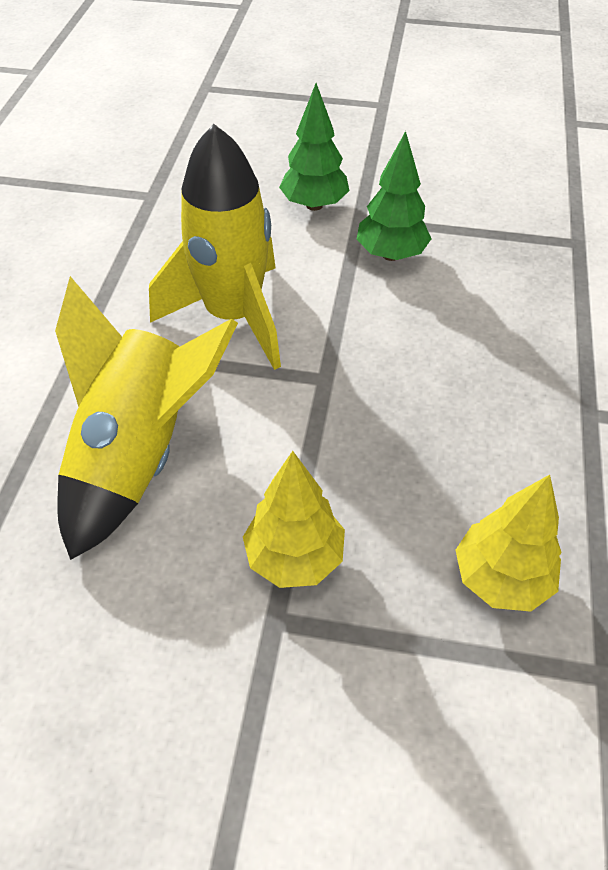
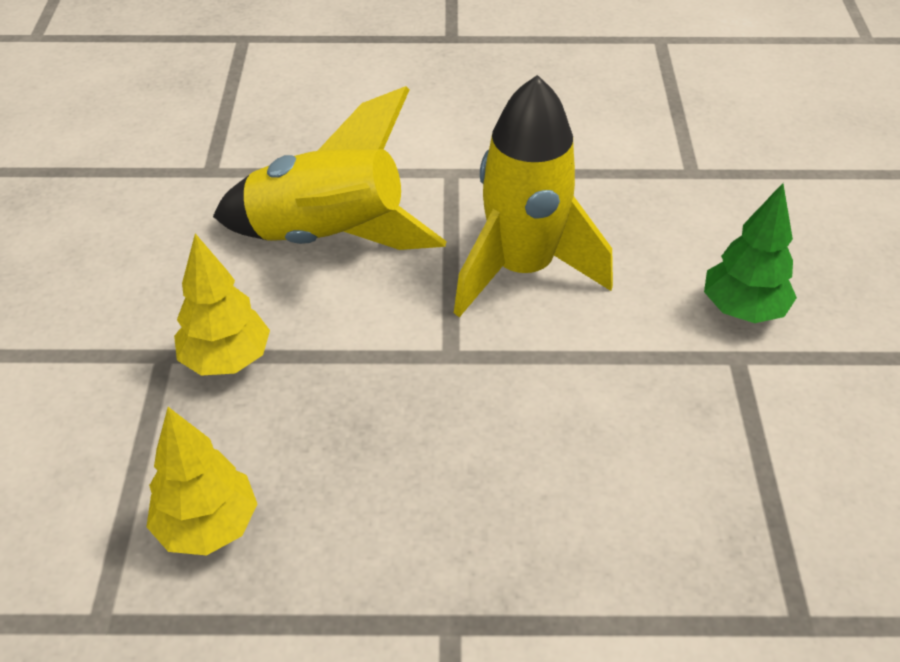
camera: 80 degrees right, 5 degrees down
green tree [356,131,431,261] -> none

